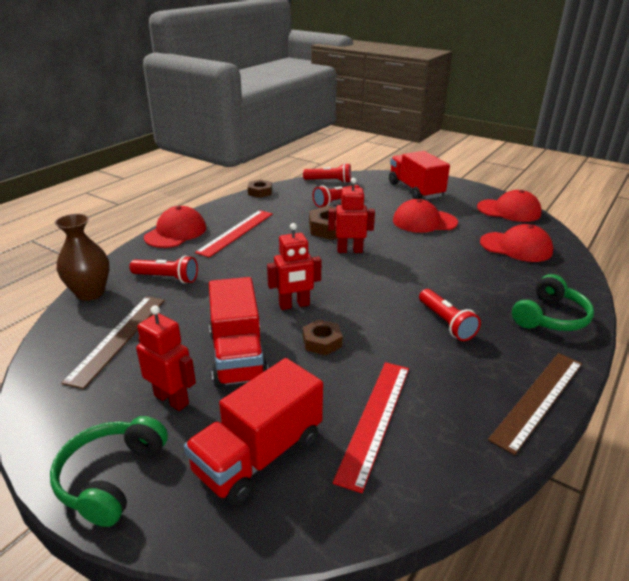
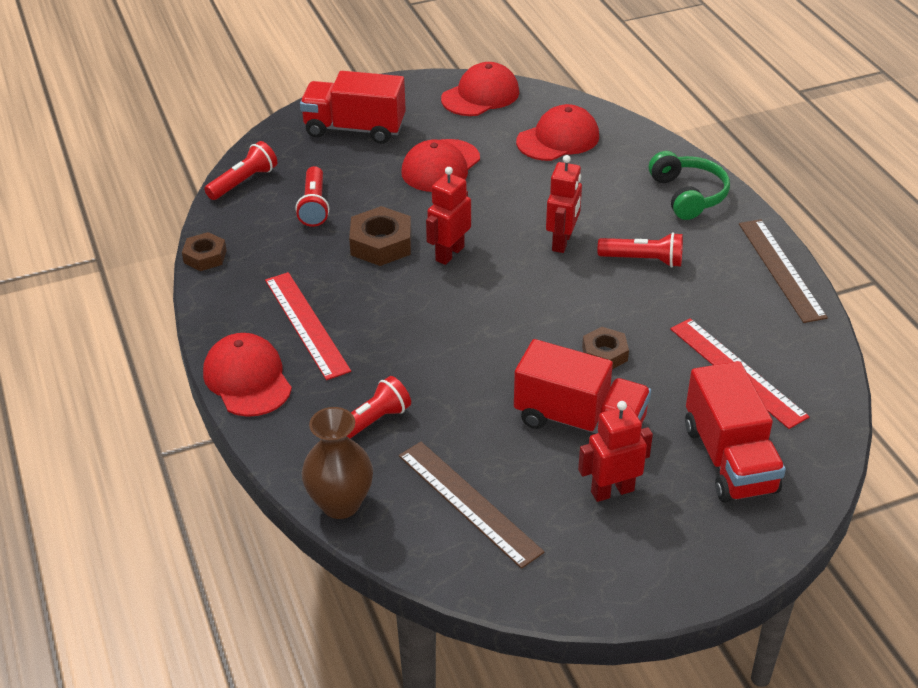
camera: 55 degrees left, 10 degrees up
green headphones [50,416,168,527] -> none
red robot [267,223,322,310] -> red robot moved to [546,155,582,253]

